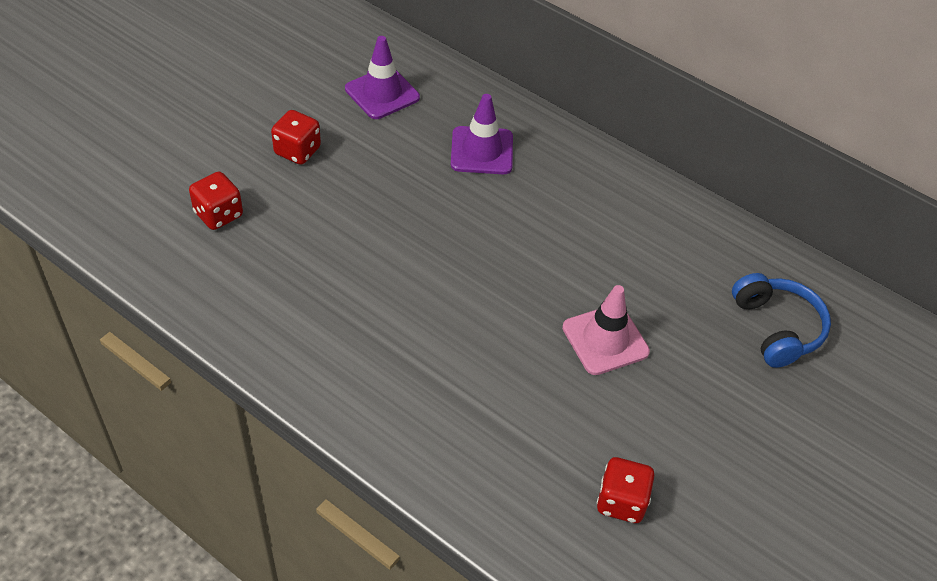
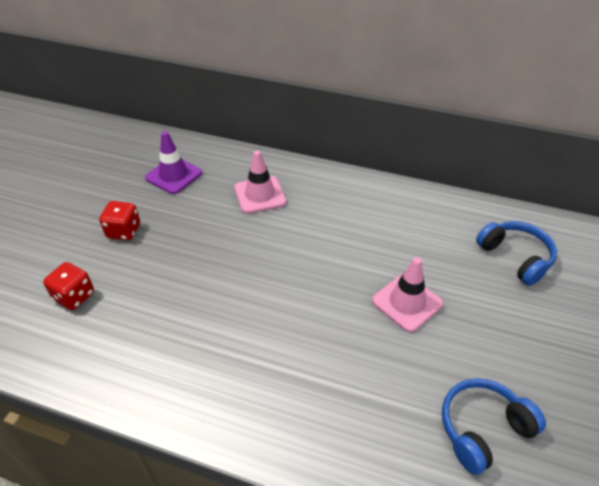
camera: 15 degrees left, 5 degrees down
purple traffic cone [451,94,513,174] -> pink traffic cone [234,150,286,214]
red dice [597,457,654,523] -> blue headphones [442,378,546,475]

